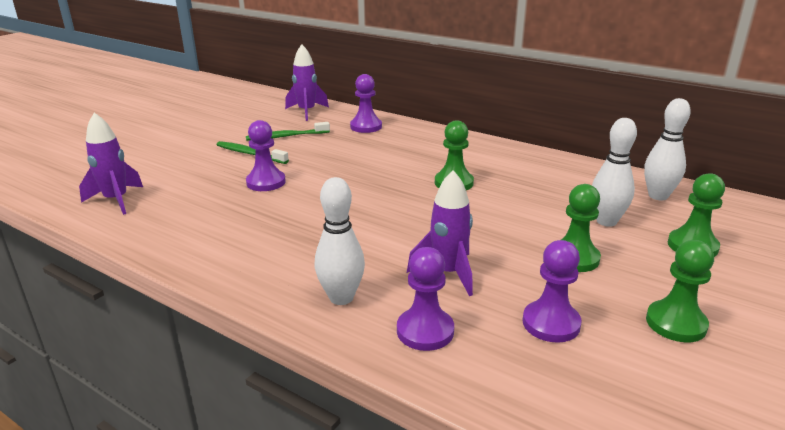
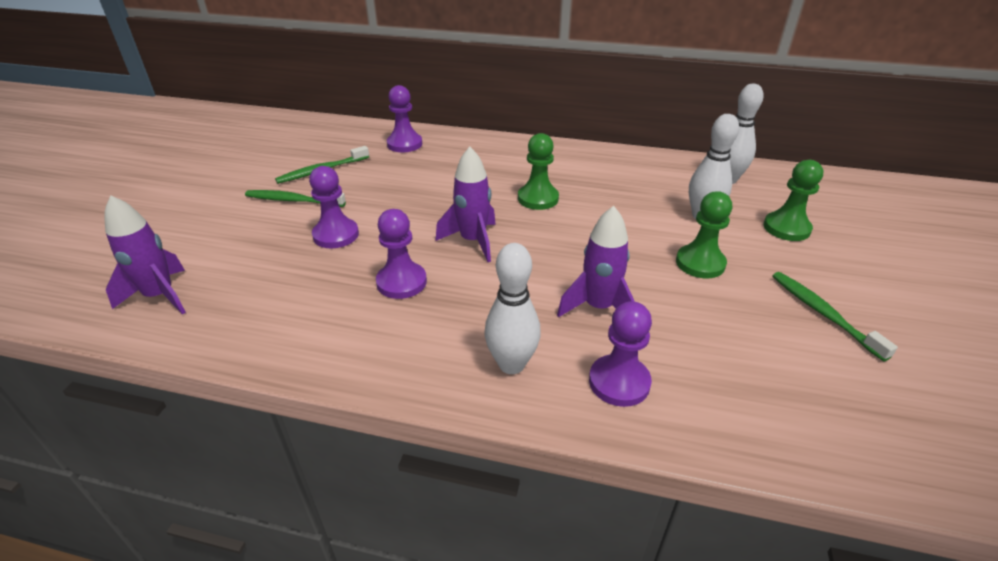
camera: 20 degrees left, 10 degrees up
purple rocket [285,44,329,121] -> purple rocket moved to [435,147,496,262]
purple pawn [523,240,582,343] -> purple pawn moved to [376,209,427,299]
green pawn [646,240,714,342] -> green toothbrush [772,272,898,361]

